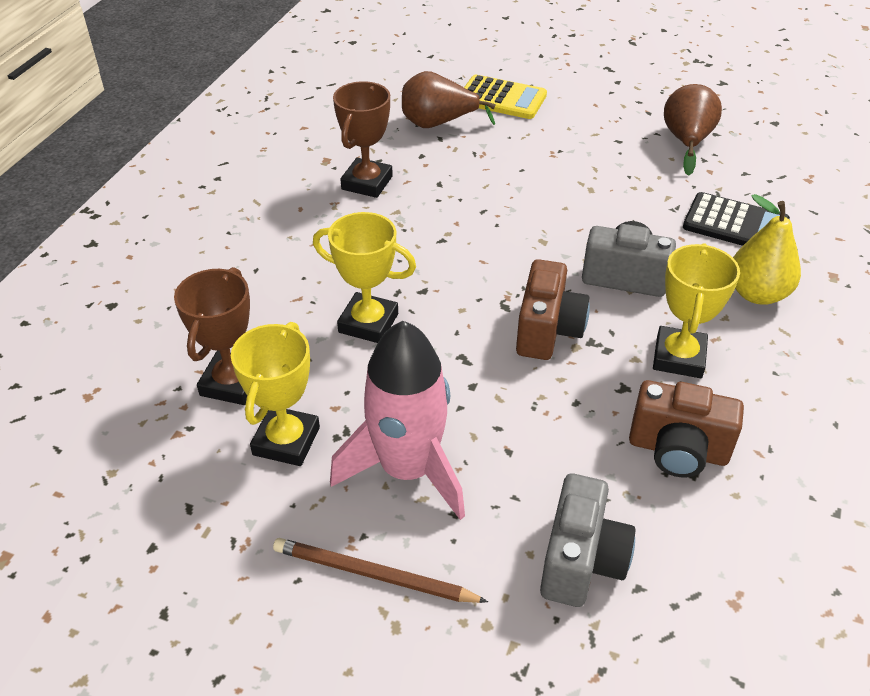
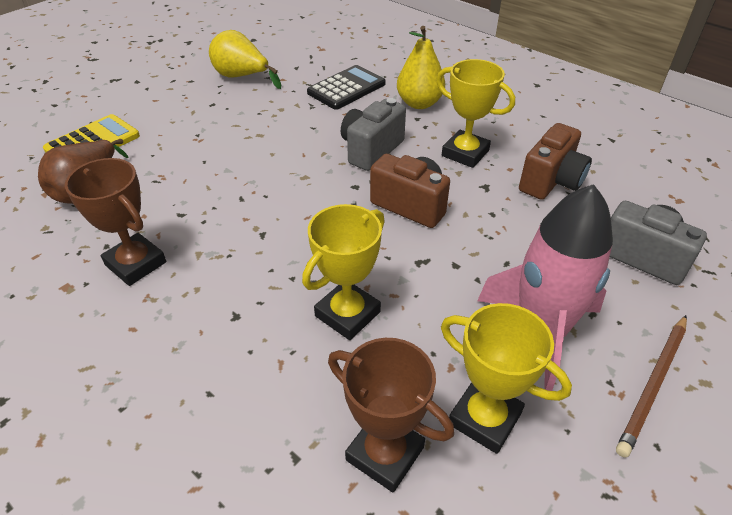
camera: 70 degrees left, 0 degrees up
brown pear [664,84,722,176] -> yellow pear [209,30,281,89]

